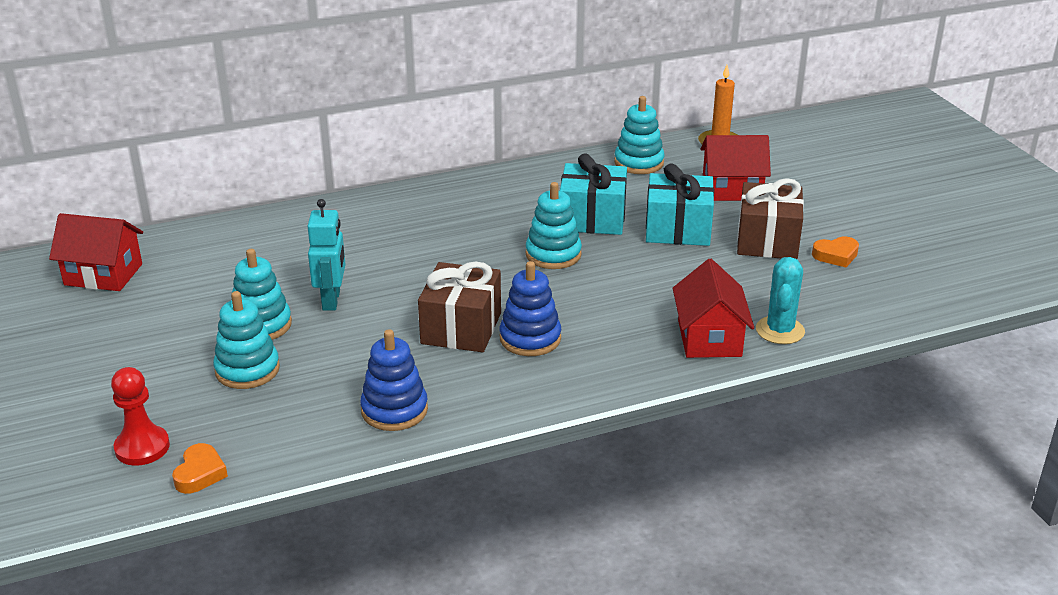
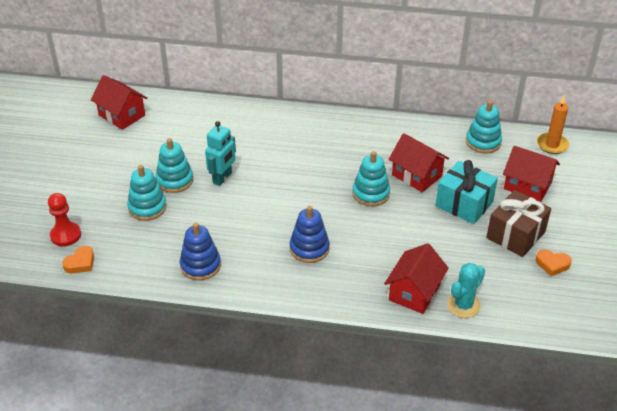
camera: 30 degrees right, 10 degrees up
brown gift [418,261,501,352] -> none
turquoise gift [560,153,627,235] -> red house [388,133,449,192]

